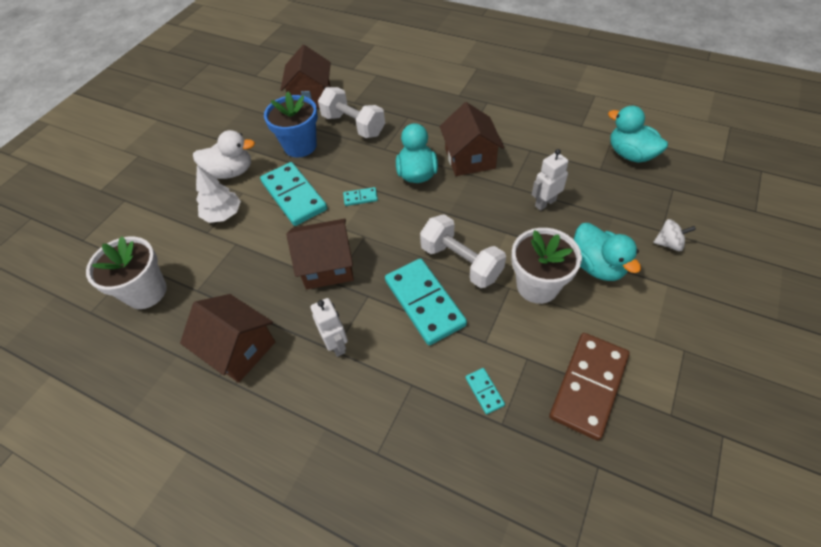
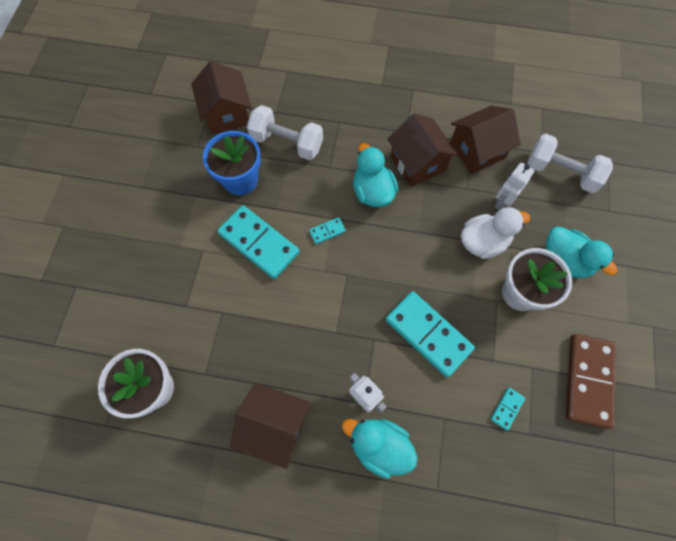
camera: 20 degrees left, 15 degrees up
white duck [193,130,255,179] -> white duck moved to [461,207,530,259]
white tree [196,165,241,223] -> none
brown house [286,219,354,289] -> brown house moved to [450,106,521,174]
white dumbbell [420,214,506,288] -> white dumbbell moved to [527,134,613,193]
turquoise domino [465,368,505,414] -> turquoise domino turned 75 degrees clockwise [491,388,525,430]
turquoise duck [608,106,668,163] -> turquoise duck moved to [342,419,417,479]
white spinning top [653,219,696,251] -> none

